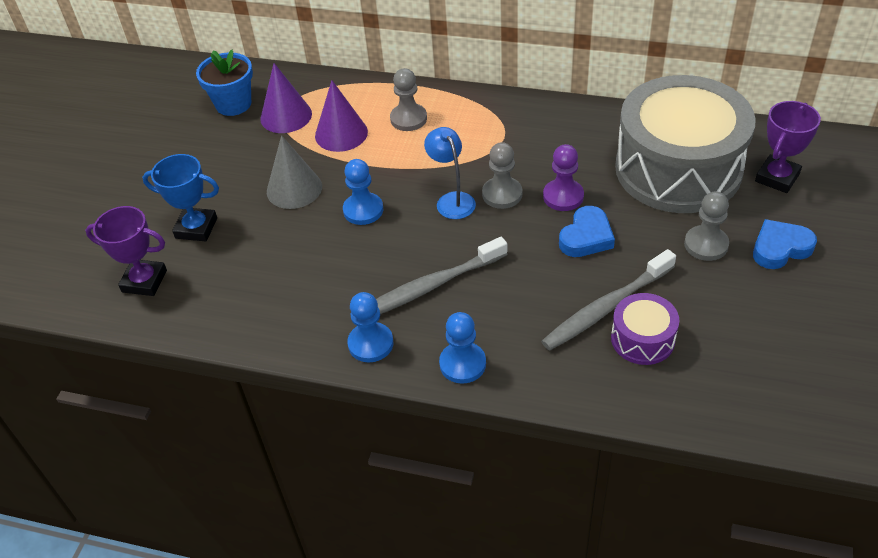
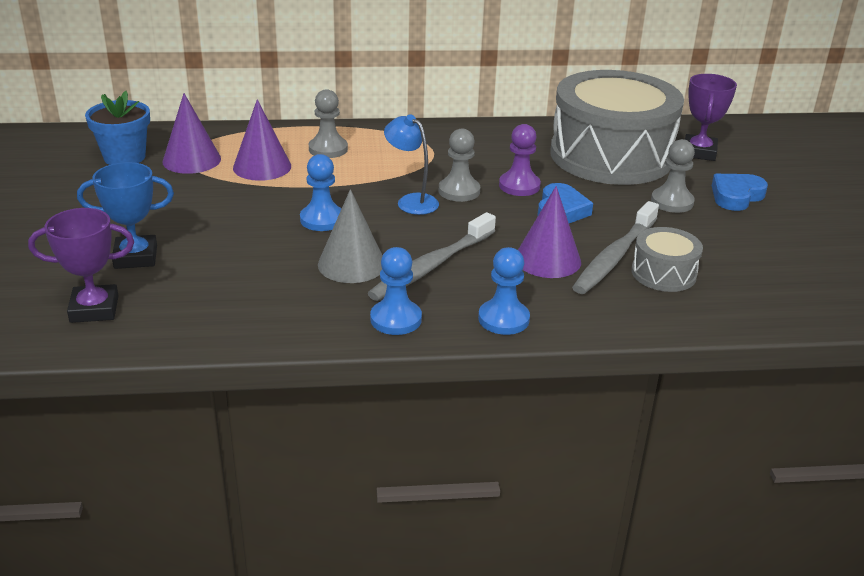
camera: 25 degrees left, 15 degrees down
grey cone [267,135,322,209] -> grey cone moved to [318,189,383,283]
purple drum [611,293,679,365] -> grey drum [631,227,703,292]
none -> purple cone [518,186,581,278]

